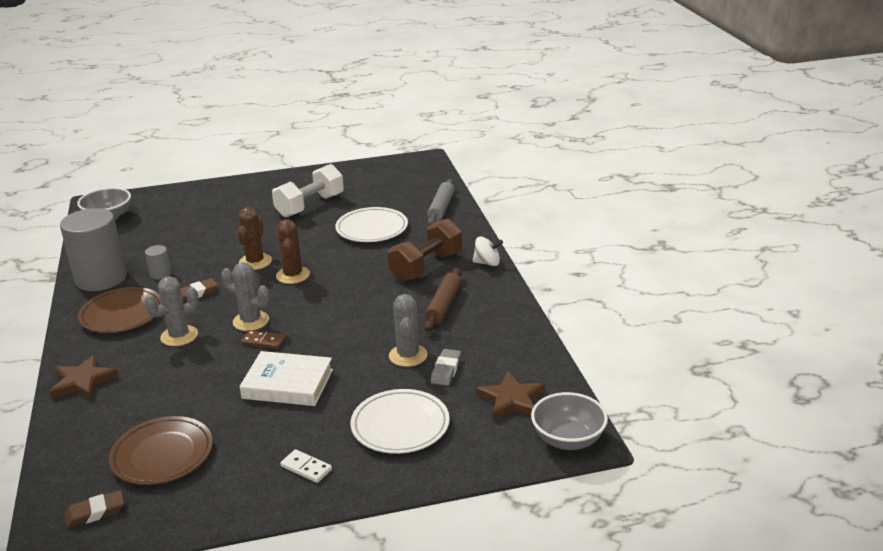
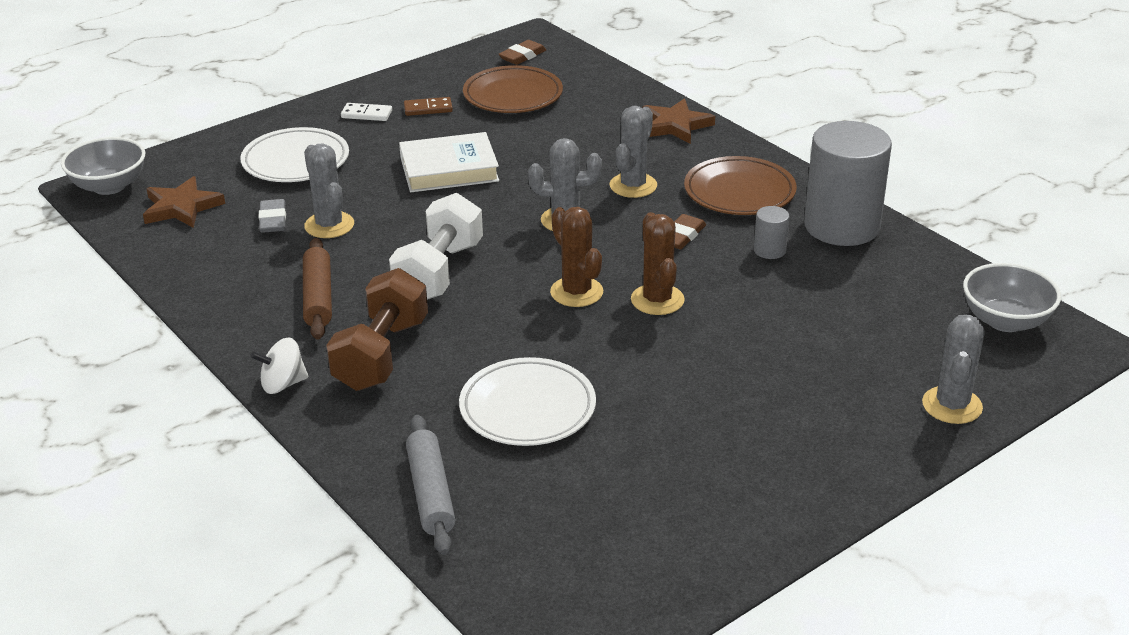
camera: 155 degrees right, 5 degrees up
brown domino [241,330,286,349] -> brown domino moved to [404,97,453,116]
white dumbbell [272,164,344,217] -> white dumbbell moved to [389,193,483,300]
none -> grey cactus [922,314,985,424]

